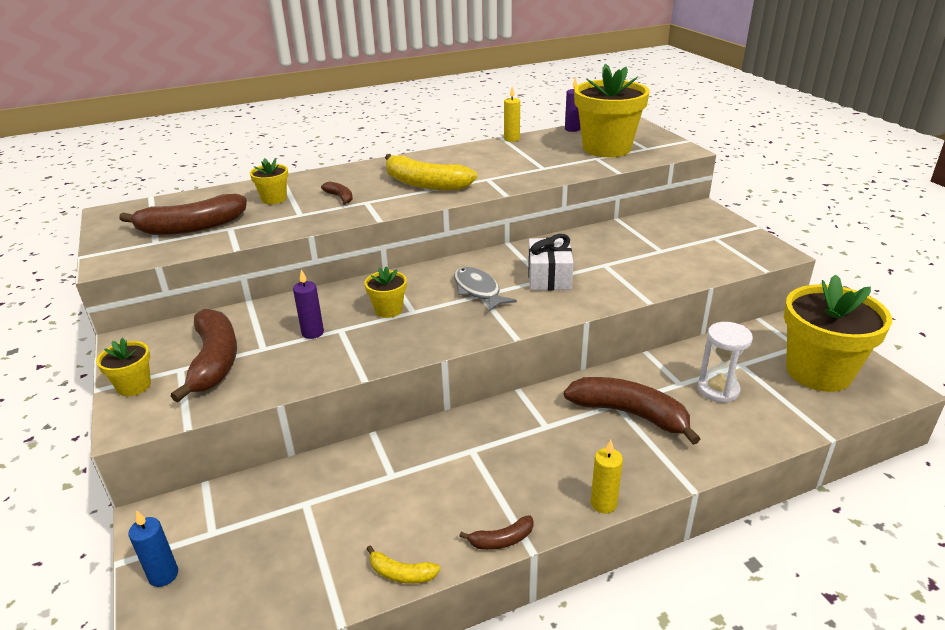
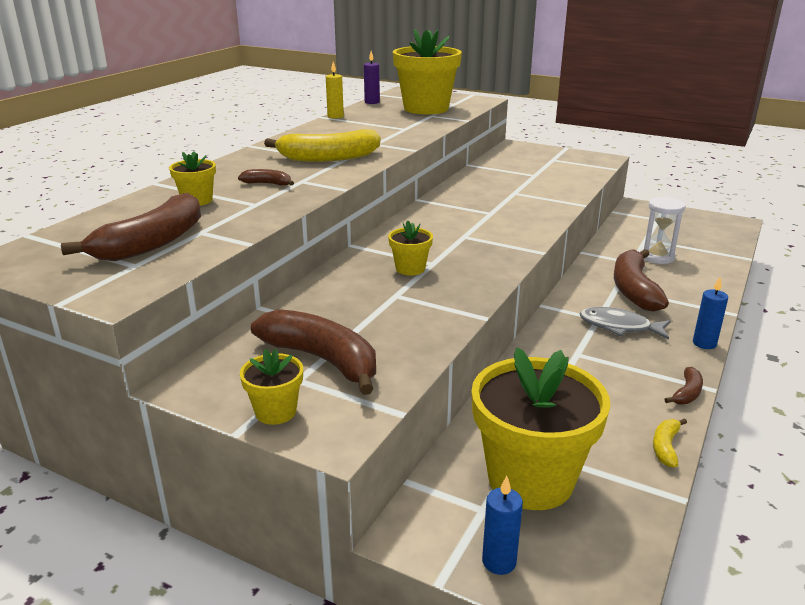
camera: 40 degrees left, 5 degrees down
purple candle [293,269,324,339] -> none
yellow banana [367,545,440,584] -> yellow banana turned 135 degrees clockwise [653,418,687,467]
grey fish [454,267,517,312] -> grey fish moved to [580,307,671,340]
white gift [528,234,574,290] -> none
brown banana [564,377,700,445] -> brown banana turned 75 degrees counterclockwise [614,249,669,312]
yellow candle [591,440,623,513] -> blue candle [693,277,728,349]
yellow flower pot [784,274,892,392] -> yellow flower pot moved to [471,347,610,510]

